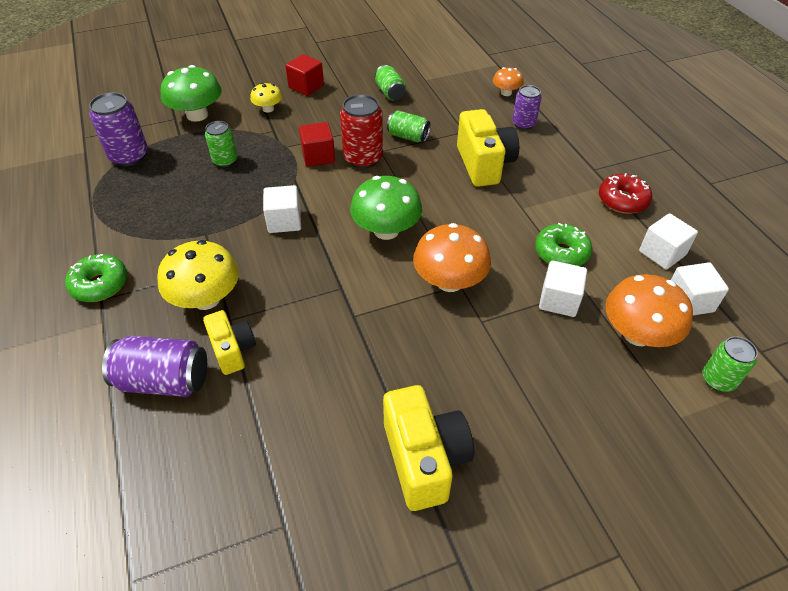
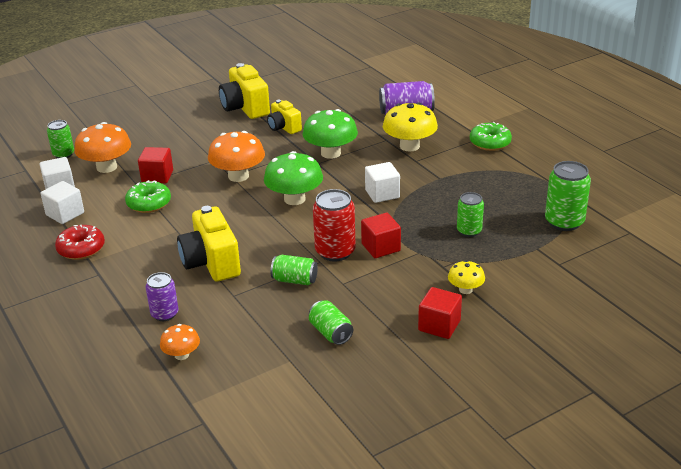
camera: 170 degrees right, 15 degrees down
purple can [89,92,148,166] -> green can [545,161,591,231]
green mushroom [161,65,222,122] -> green mushroom moved to [302,109,358,159]
yellow camera [203,310,256,375] -> yellow camera moved to [267,100,302,134]
white cube [539,261,587,317] -> red cube [138,147,173,184]

